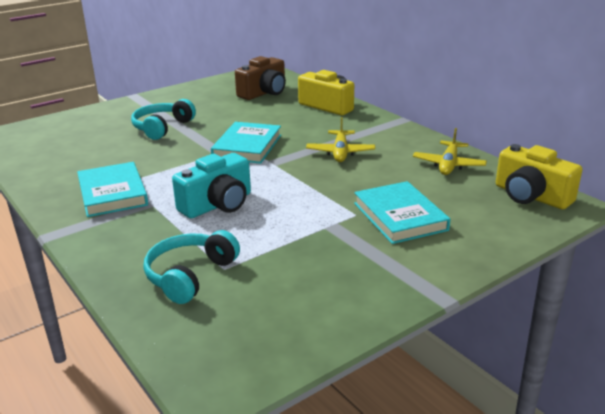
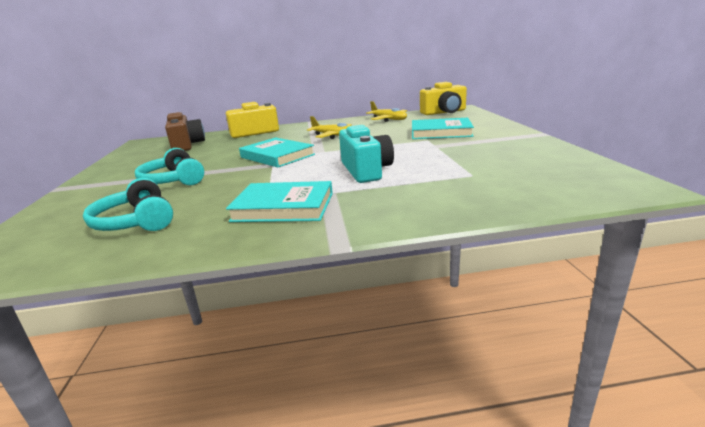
camera: 60 degrees left, 5 degrees down
turquoise headphones [144,230,240,304] -> turquoise headphones moved to [83,178,173,231]

